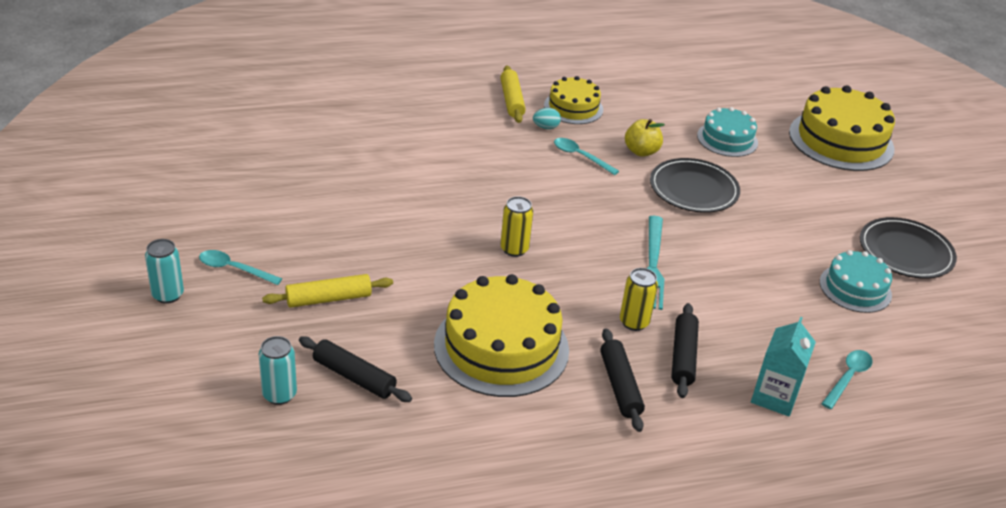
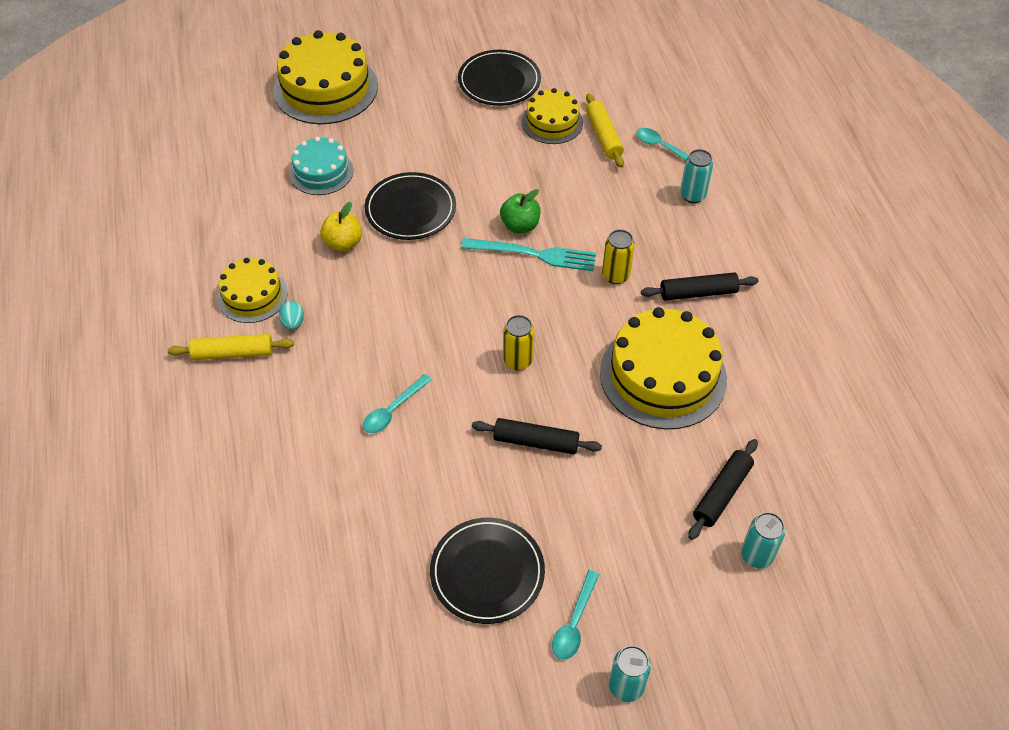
camera: 85 degrees left, 15 degrees up
yellow rolling pin [262,274,393,308] -> yellow rolling pin moved to [586,93,624,168]
turquoise spoon [554,138,619,175] -> turquoise spoon moved to [363,374,432,433]
black rolling pin [671,303,699,398] -> black rolling pin moved to [472,418,602,454]
turquoise carton [751,317,816,417] -> turquoise can [680,149,713,203]
turquoise cake [820,250,892,313] -> yellow cake [522,88,583,144]
none -> black plate [430,518,545,624]
none -> green apple [500,189,541,233]

